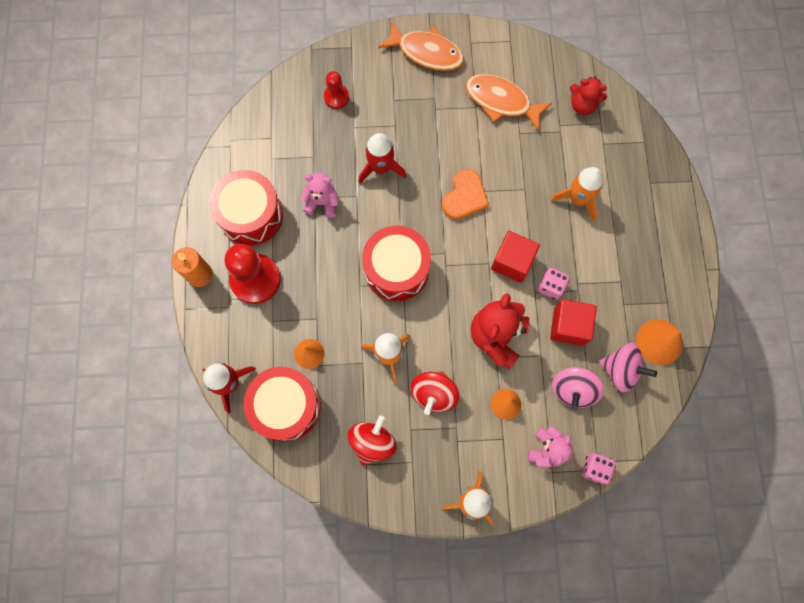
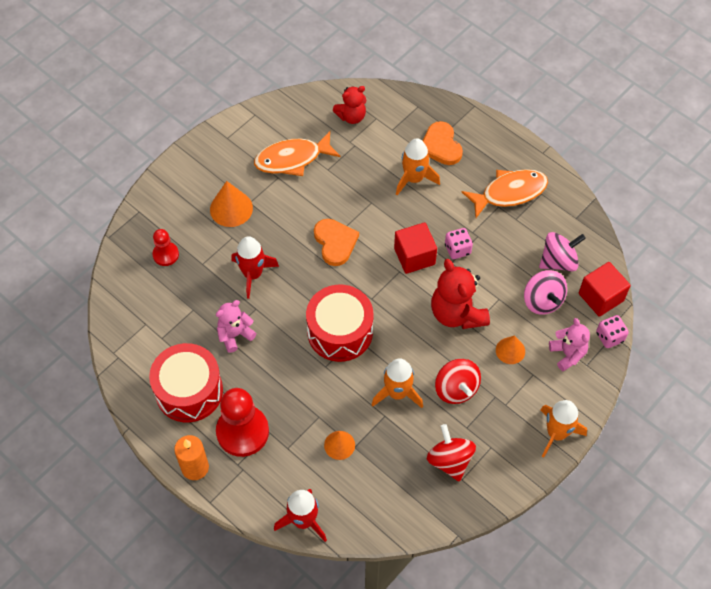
camera: 45 degrees left, 15 degrees down
red drum [243,367,321,442] -> none
orange fish [378,21,464,71] -> orange fish moved to [462,169,548,218]
red cube [550,299,597,346] -> red cube moved to [579,262,630,317]
orange cone [636,319,683,365] -> orange cone moved to [210,181,253,227]
none -> orange heart [423,121,463,165]

